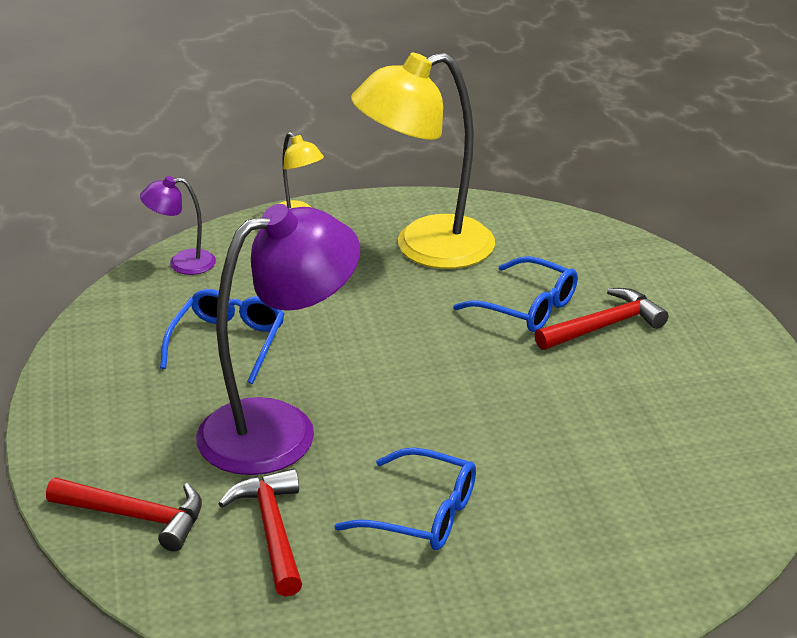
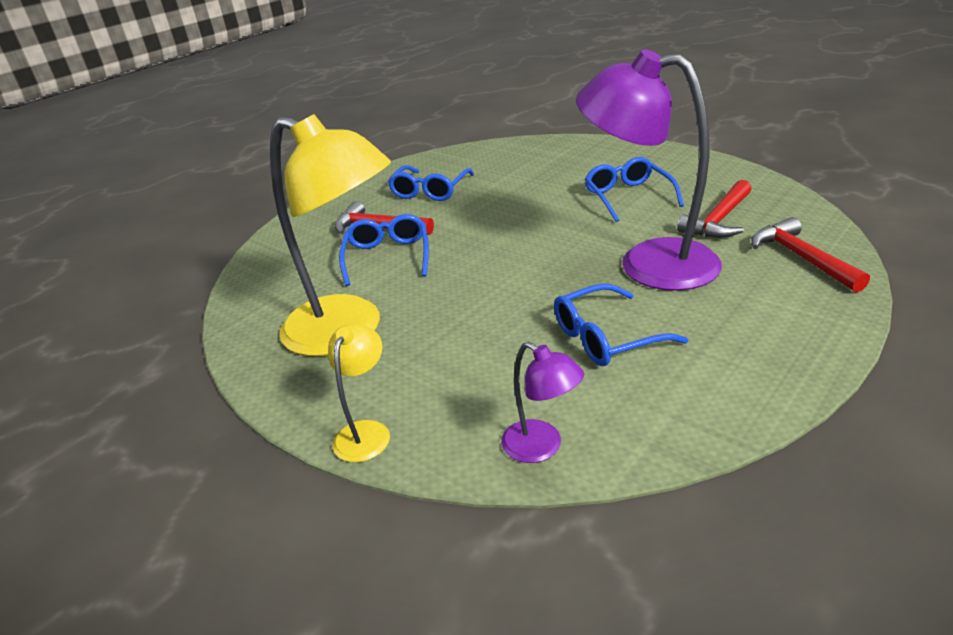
camera: 125 degrees left, 0 degrees up
none -> blue glasses [388,165,474,201]

